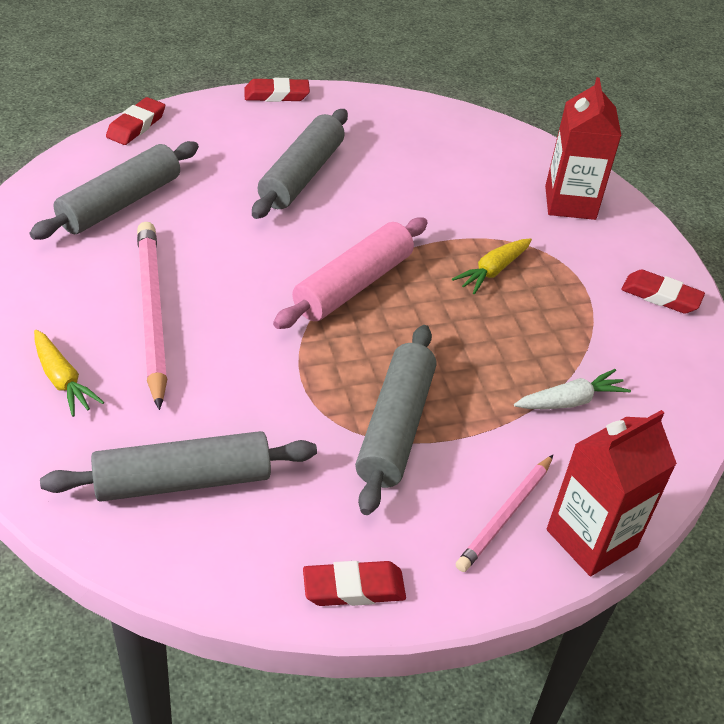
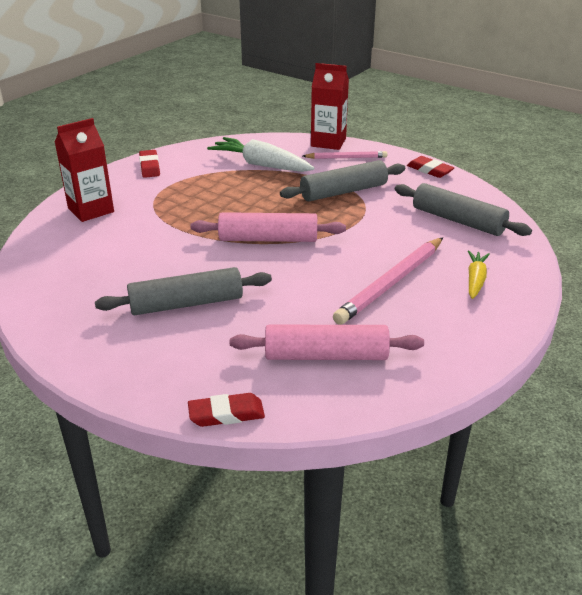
camera: 125 degrees left, 10 degrees down
grey rolling pin [30,141,199,240] -> pink rolling pin [230,325,424,360]
red eraser [244,78,310,102] -> none
yellow carrot [452,238,532,294] -> none
white carrot [514,369,631,409] -> white carrot [207,137,315,172], size x1.77

